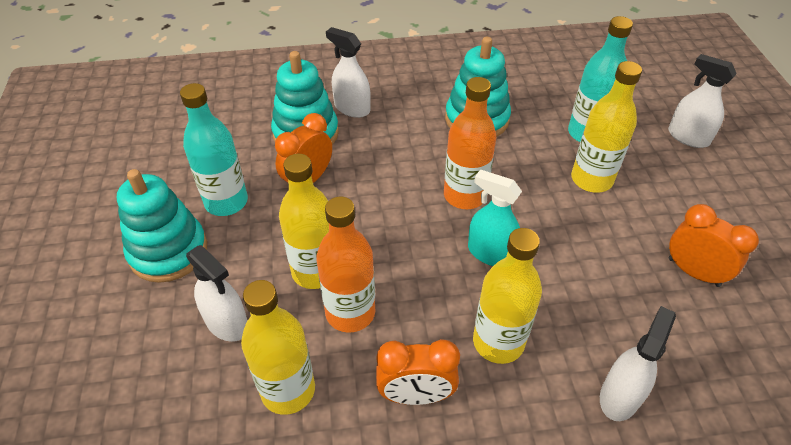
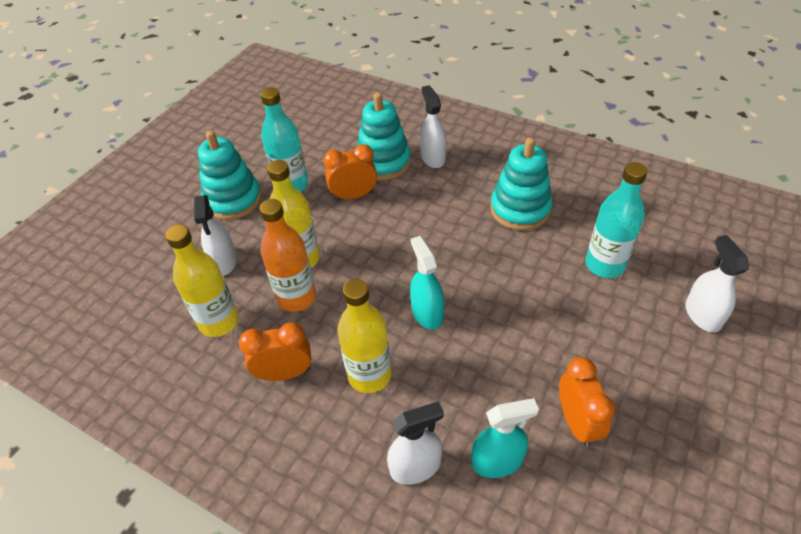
camera: 40 degrees right, 0 degrees up
orange clock [376,339,460,405] -> orange clock turned 135 degrees clockwise [239,323,311,381]
orange bottle [444,77,496,209] -> none
yellow bottle [571,61,642,193] -> none
none -> turquoise spray bottle [471,398,539,478]

